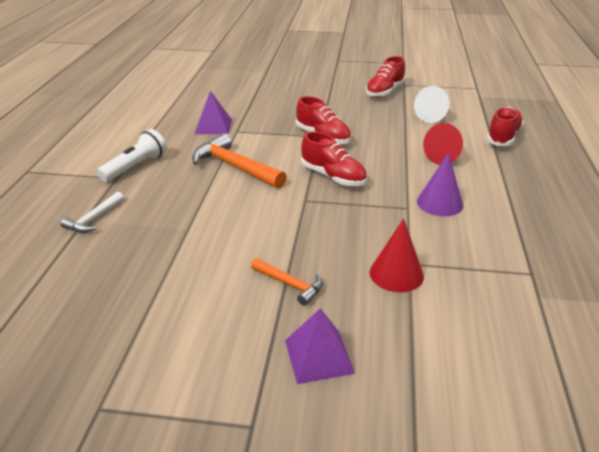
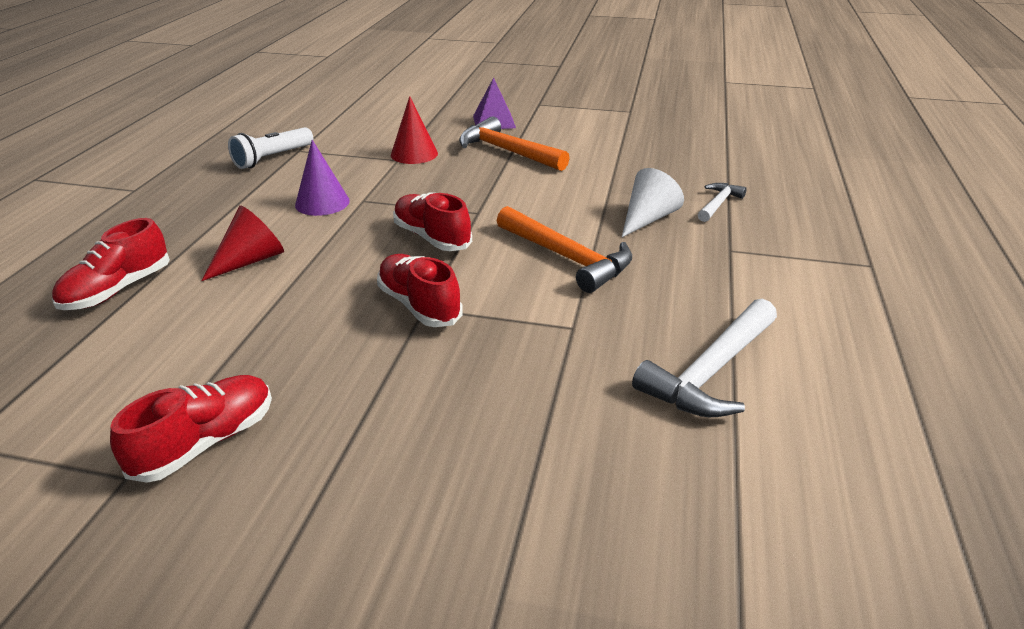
camera: 175 degrees left, 0 degrees up
white flashlight [97,129,167,182] -> white flashlight moved to [228,127,313,169]
purple pyramid [195,91,232,134] -> none
orange hammer [251,258,323,306] -> orange hammer [459,116,570,171], size x1.81
white cone [414,86,449,123] -> white cone moved to [622,168,684,237]
none -> white hammer [632,299,777,417]

